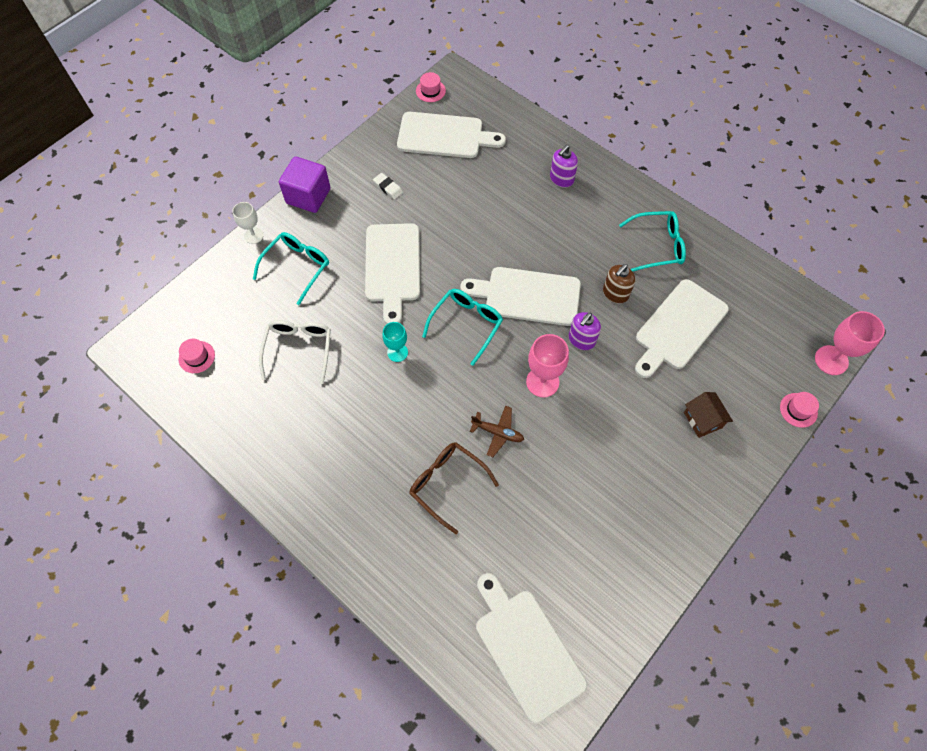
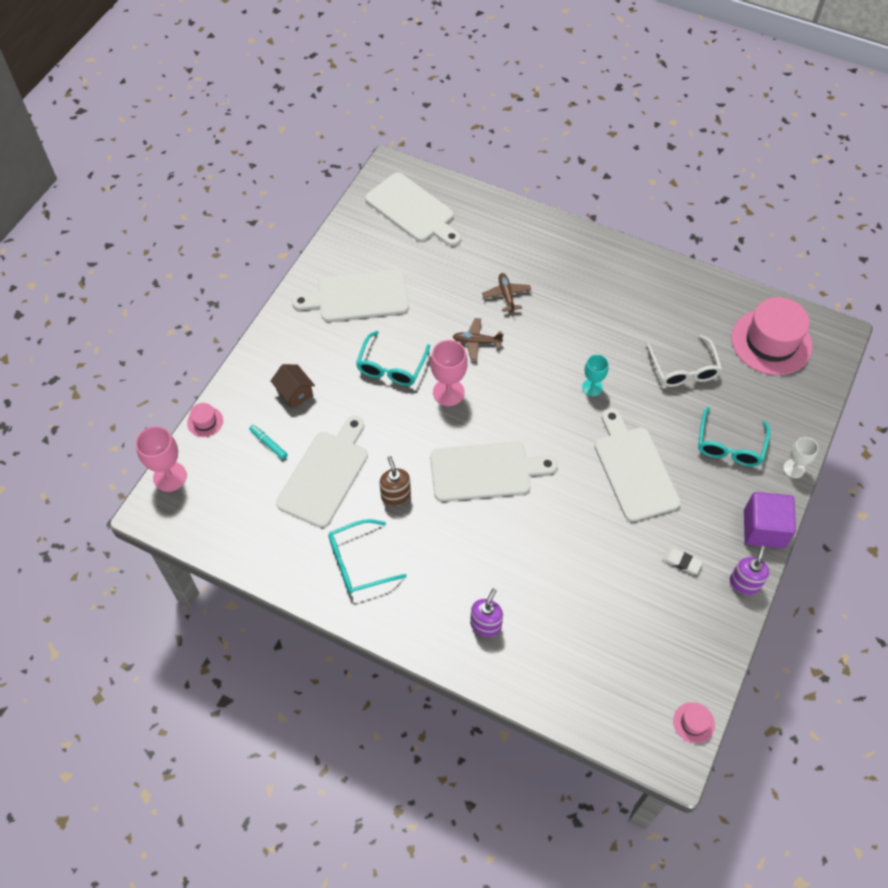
camera: 165 degrees right, 5 degrees down
pink hat [179,339,215,373] -> pink hat [731,297,812,375], size x2.34
white cutting board [397,112,506,158] -> white cutting board moved to [292,270,409,322]
brown glasses [409,442,499,534] -> brown plane [482,273,531,313]
turquoise glasses [422,289,503,366] -> turquoise glasses moved to [356,331,430,386]
purple soap dispenser [568,312,601,350] -> purple soap dispenser moved to [730,546,769,595]
brown soap dispenser [603,264,635,304] -> brown soap dispenser turned 45 degrees counterclockwise [379,456,411,506]
none -> turquoise marker [249,425,288,460]

